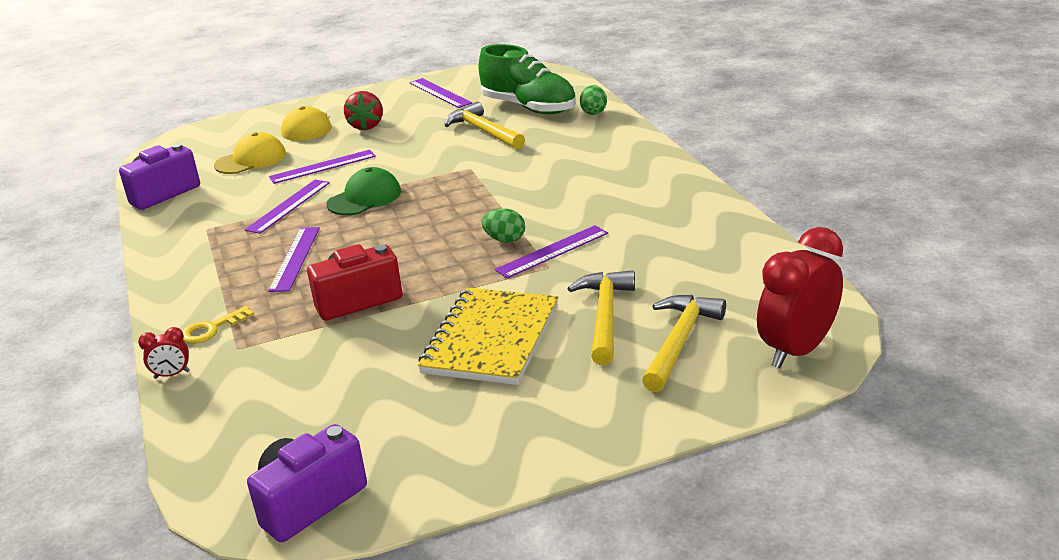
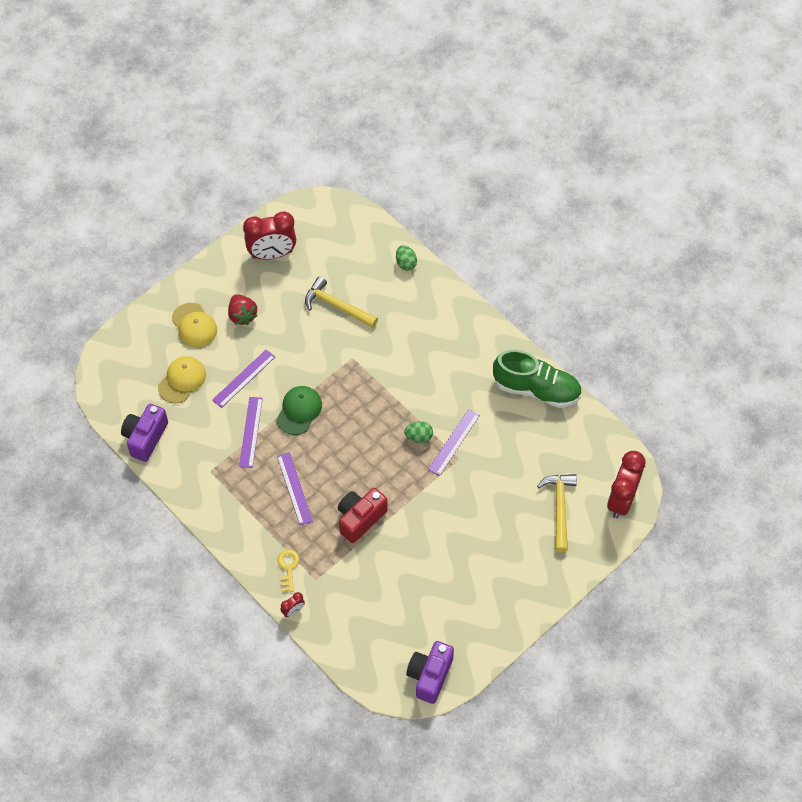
camera: 25 degrees left, 30 degrees up
yellow key [182,306,254,344] -> yellow key turned 150 degrees clockwise [277,550,300,592]
purple ruler [409,78,472,108] -> red clock [243,212,296,260]
yellow notebook [418,288,559,385] -> none
green shoe [478,44,576,114] -> green shoe moved to [493,350,582,408]
yellow hammer [567,270,635,365] -> none

